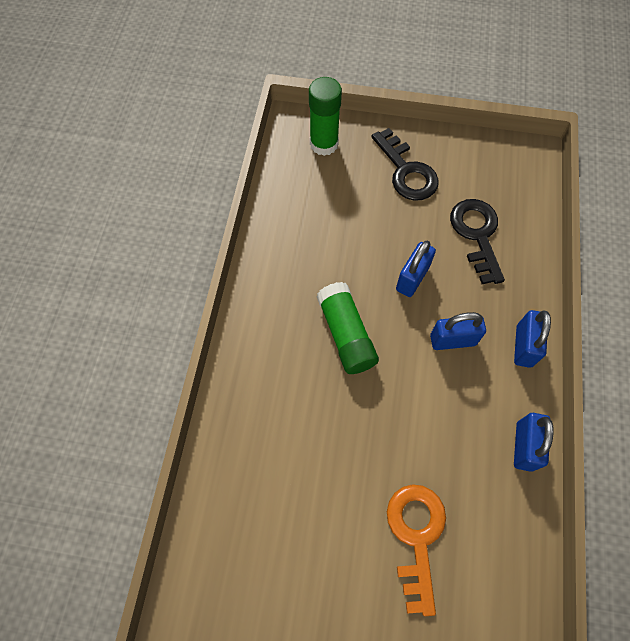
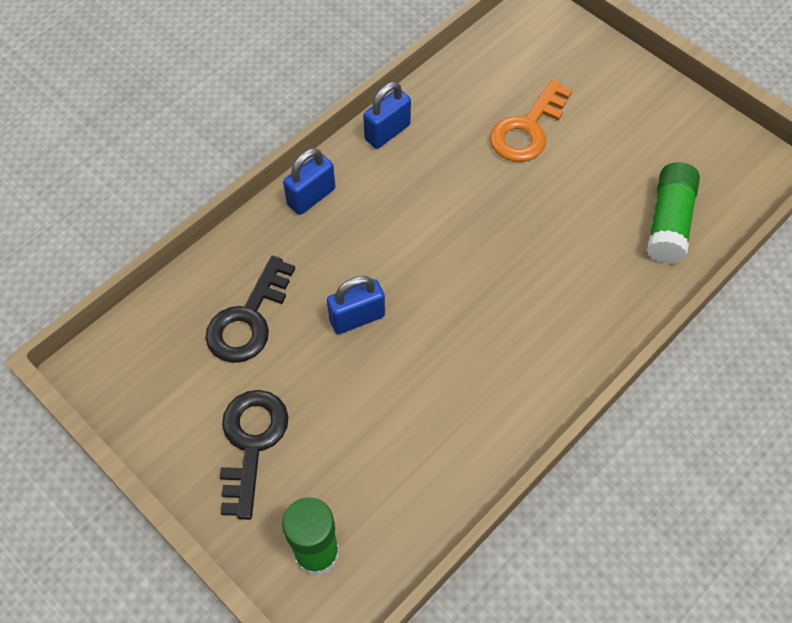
camera: 145 degrees left, 5 degrees down
green glue stick [317,282,379,374] -> green glue stick moved to [647,162,700,264]
blue padlock [430,312,486,350] -> none

